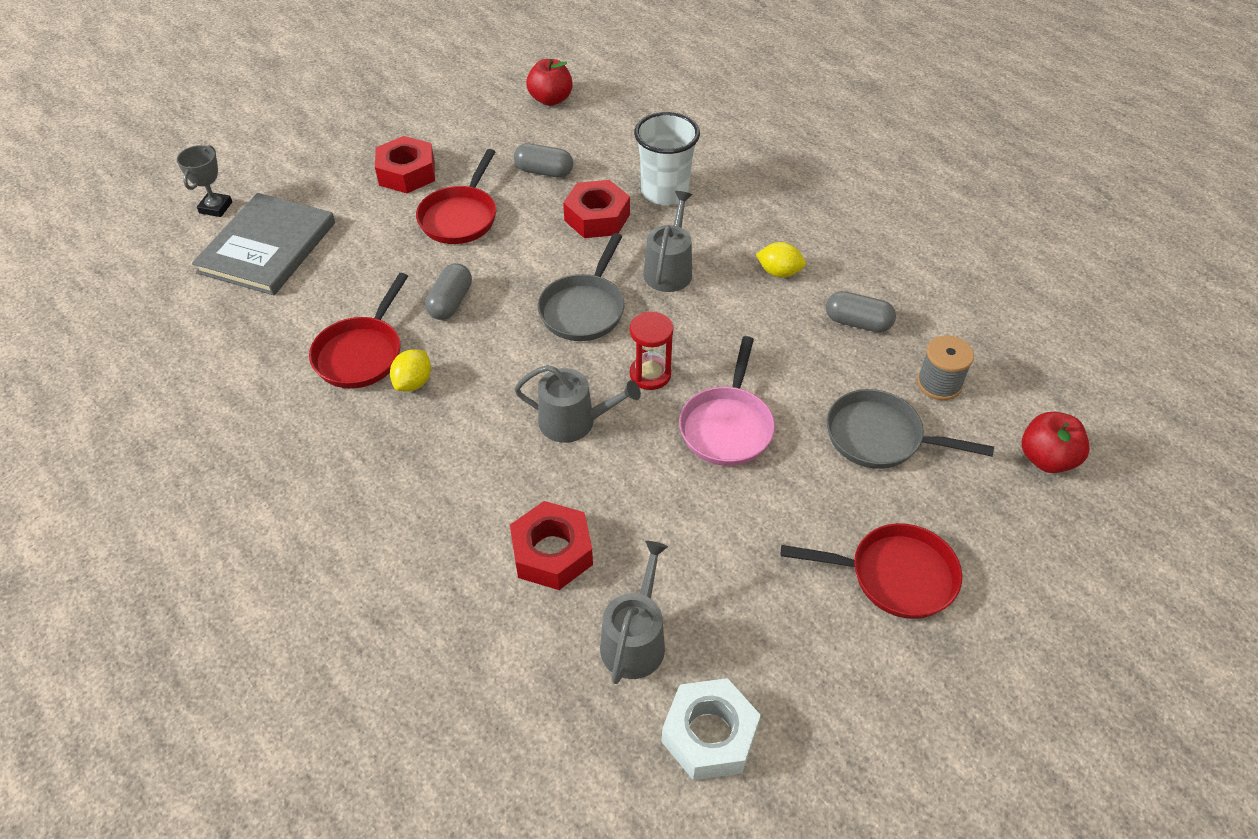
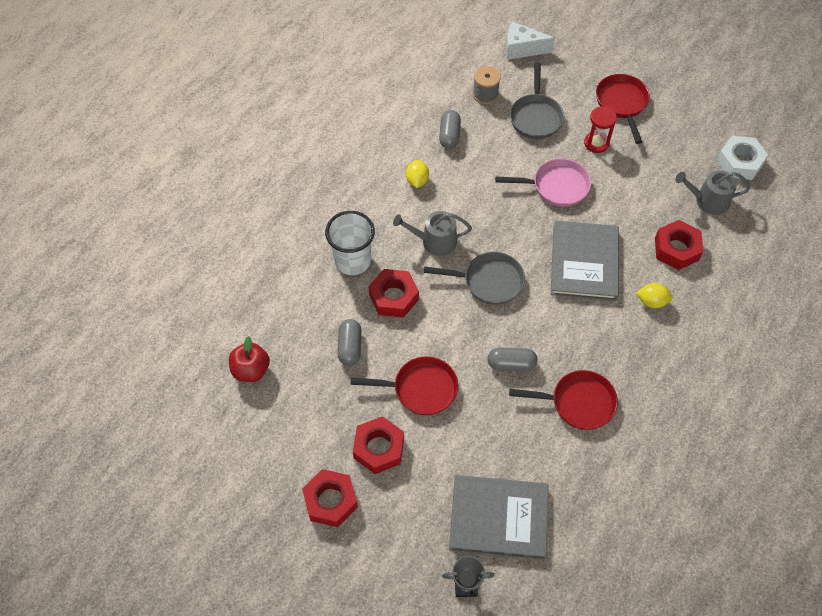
camera: 105 degrees left, 10 degrees up
yellow lemon [390,350,431,391] -> yellow lemon moved to [636,283,673,308]
grey watering can [514,365,641,443] -> grey book [551,221,619,301]
red hourglass [630,312,673,390] -> red hourglass moved to [584,106,617,153]
red apple [1022,412,1090,473] -> white cheese [506,21,555,60]
none -> red nut [302,469,358,527]

